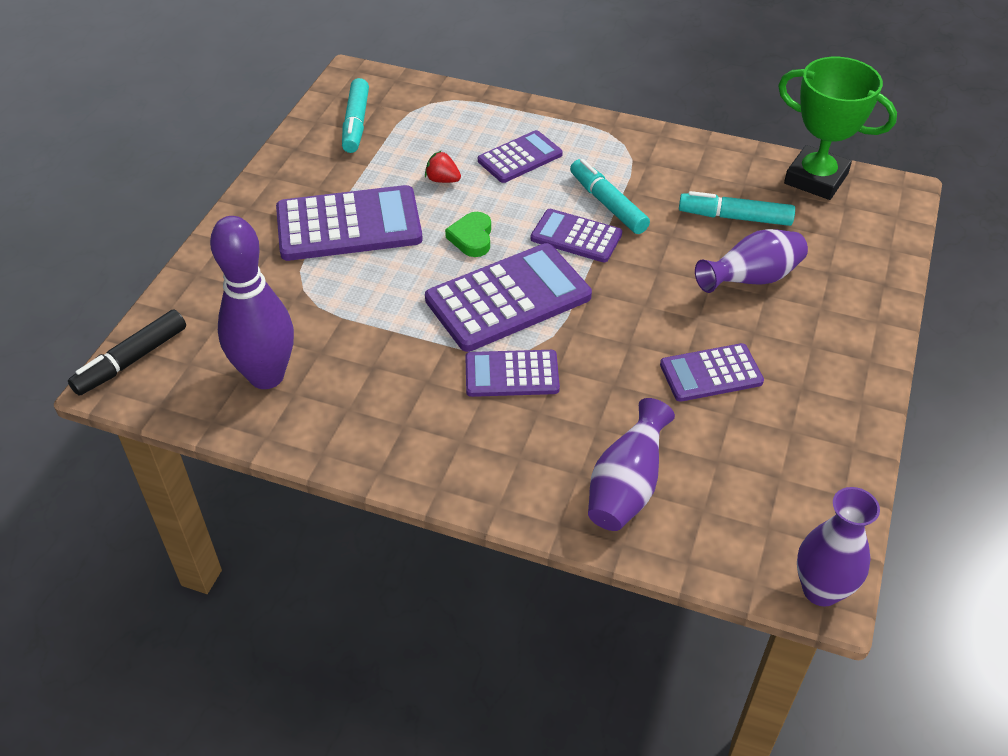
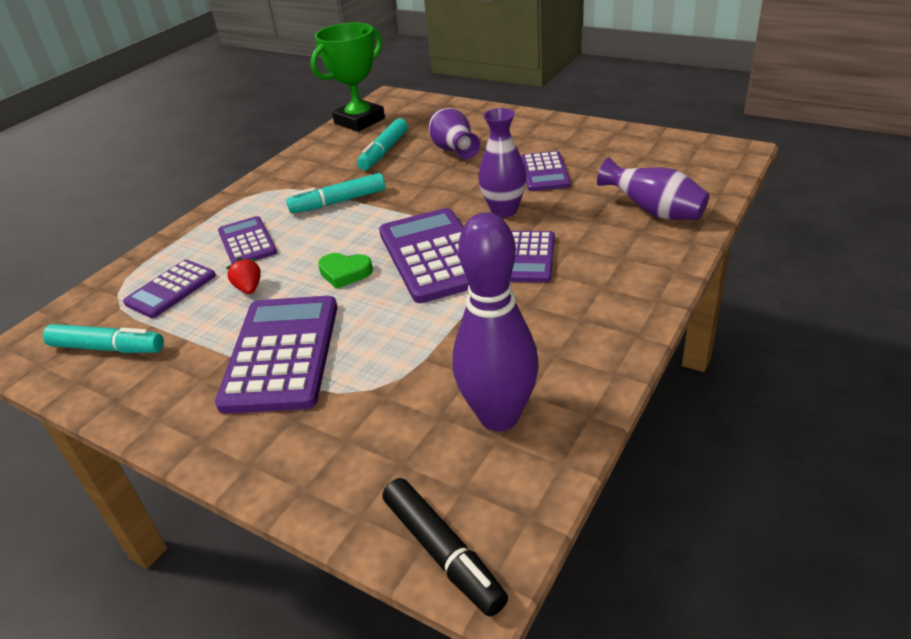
camera: 75 degrees left, 10 degrees down
red strawberry [425,150,461,183] -> red strawberry turned 120 degrees clockwise [226,258,261,294]
purple calculator [531,209,622,262] -> purple calculator moved to [123,260,216,318]
purple vase [797,487,880,607] -> purple vase moved to [478,108,526,218]

